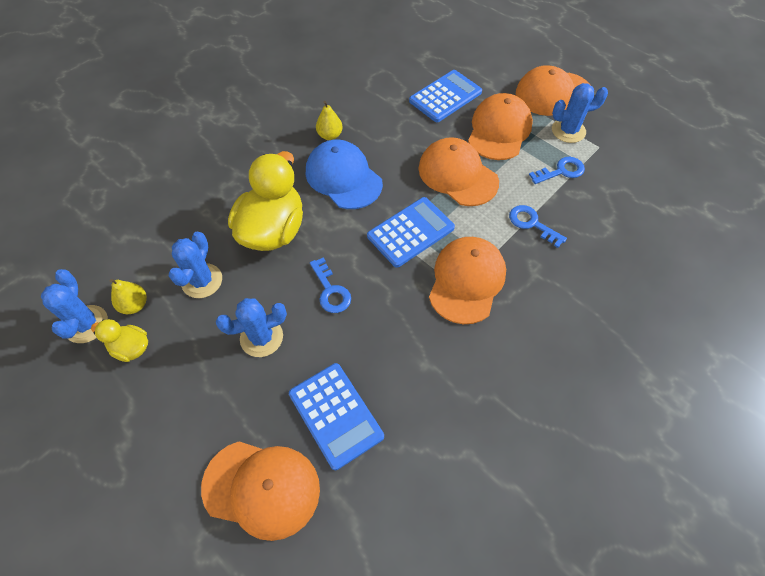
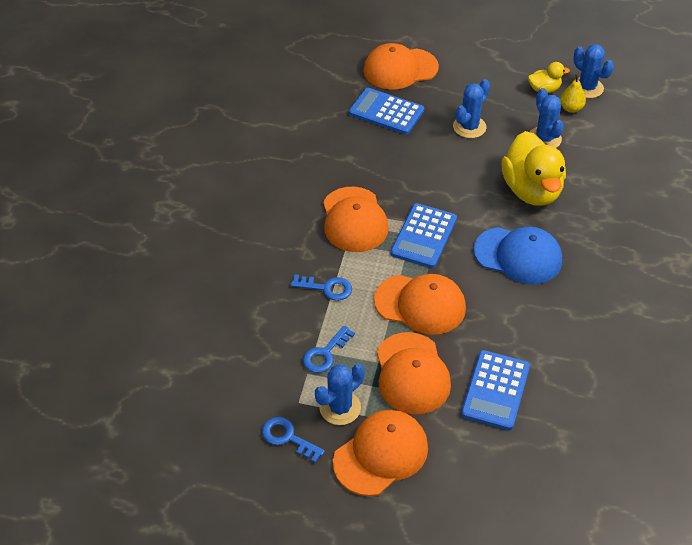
camera: 150 degrees right, 10 degrees down
blue key [310,257,351,313] -> blue key moved to [262,417,325,463]
yellow pear [316,101,343,140] -> none

